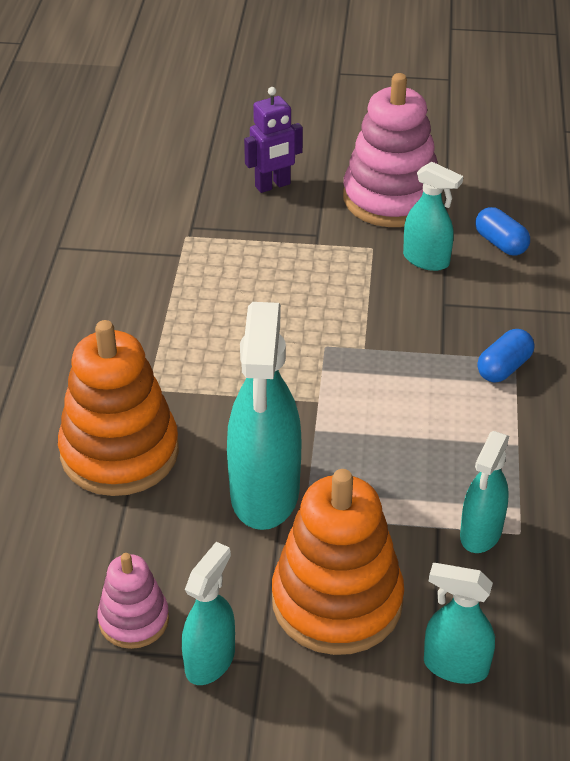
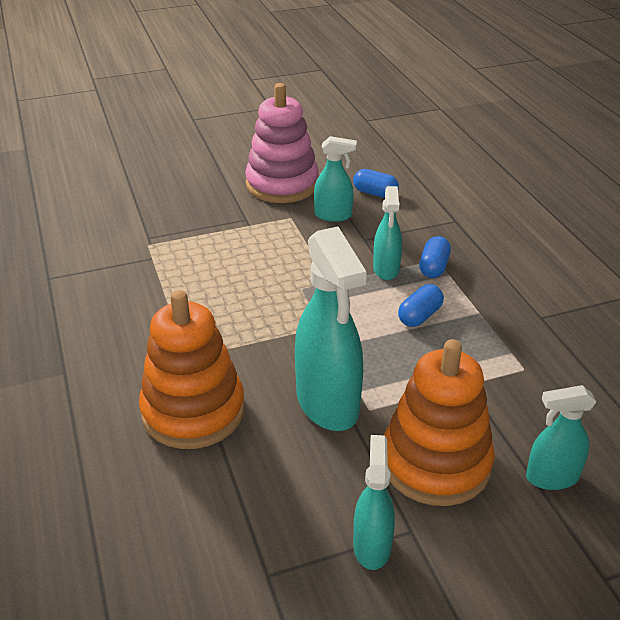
camera: 25 degrees left, 5 degrees down
pink stacking toy [97,553,169,649] -> none
purple robot [244,87,303,193] -> none
turquoise spray bottle [460,431,509,553] -> turquoise spray bottle moved to [373,186,402,280]
none -> blue capsule [398,284,444,327]

